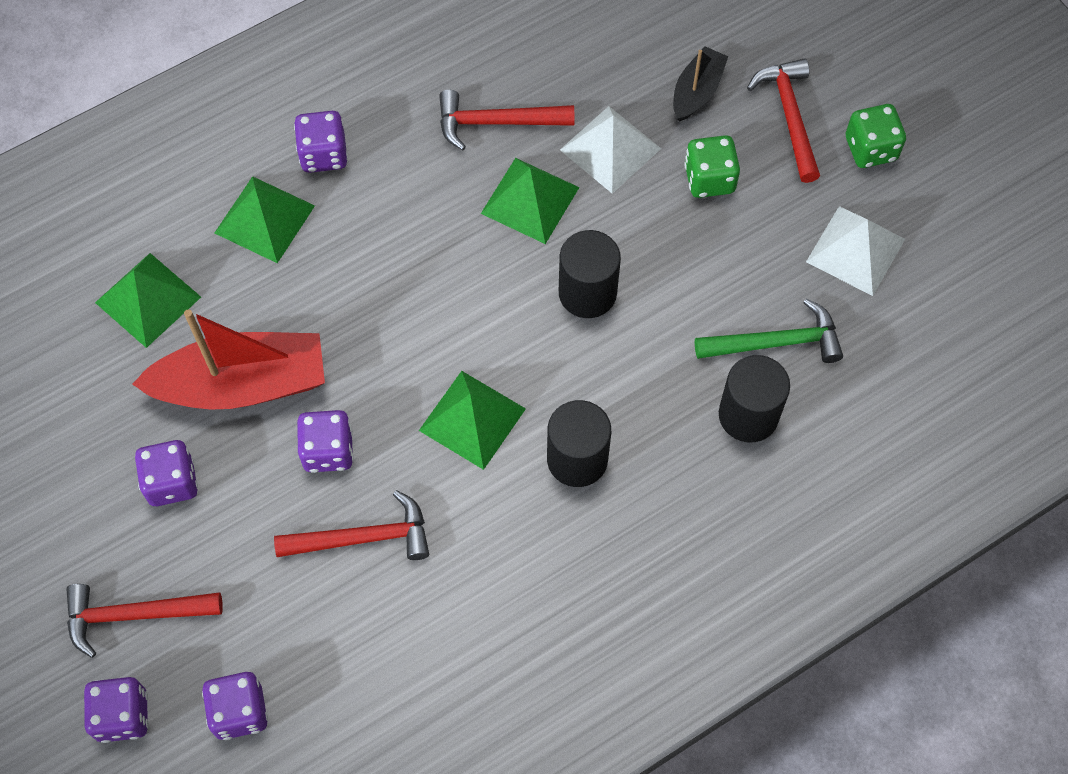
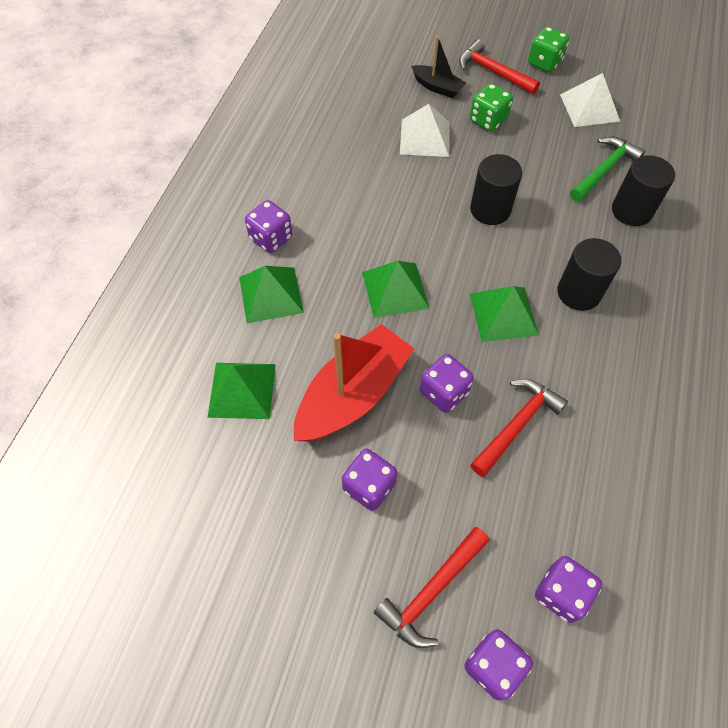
camera: 40 degrees left, 5 degrees down
red hammer [439,90,575,150] -> none
green pyramid [481,158,580,244] -> green pyramid moved to [362,261,429,318]
black boat [673,46,728,122] -> black boat turned 135 degrees clockwise [411,36,466,98]

